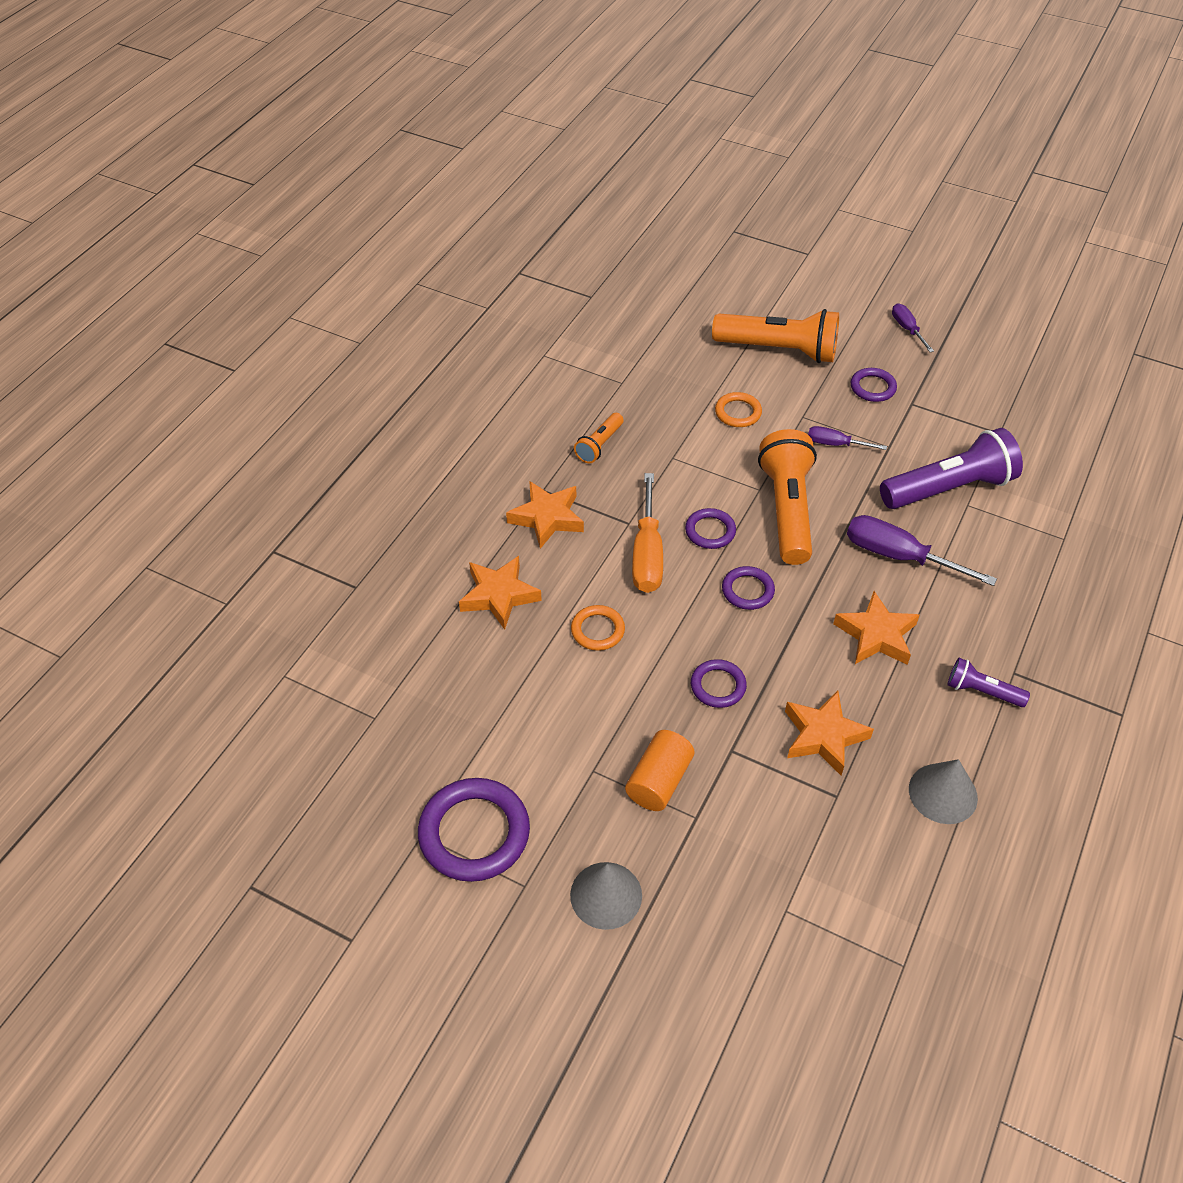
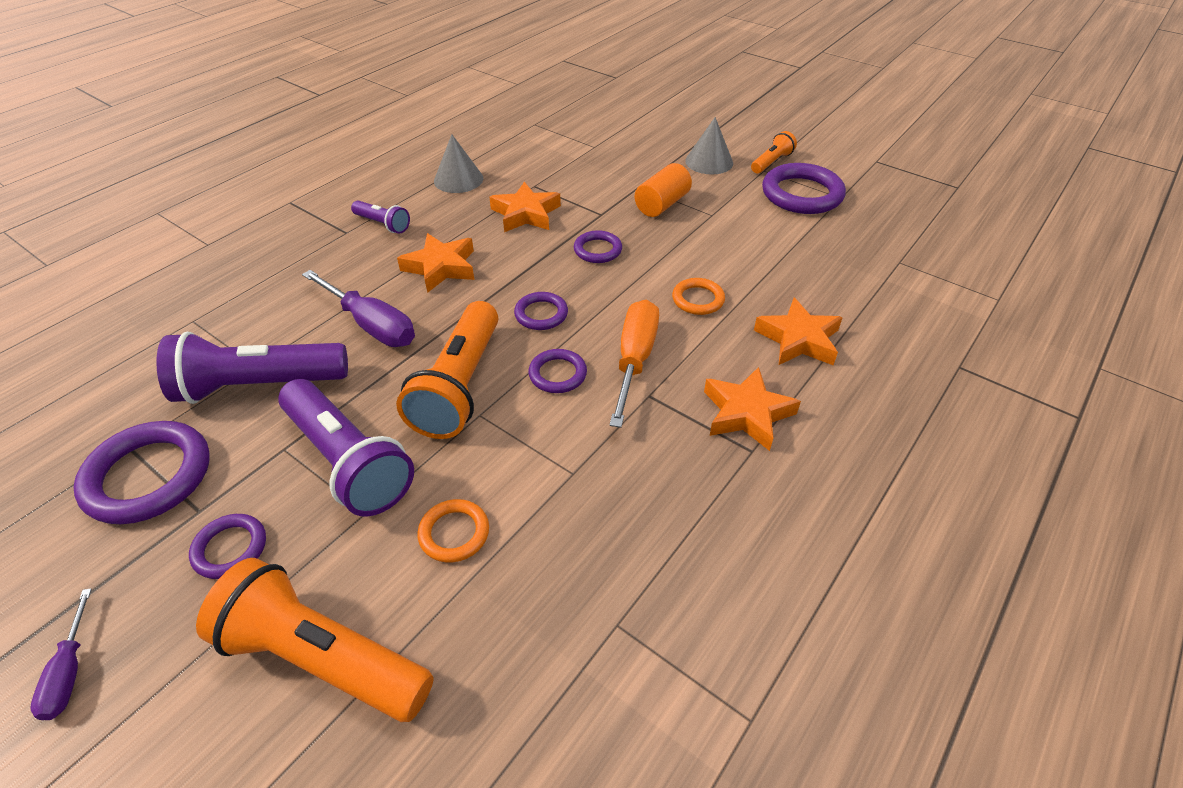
camera: 170 degrees left, 5 degrees down
orange flashlight [574,413,624,463] -> orange flashlight moved to [751,131,797,173]
purple screwdriver [808,426,887,450] -> purple flashlight [278,379,414,517]
none -> purple ring [74,421,210,524]

